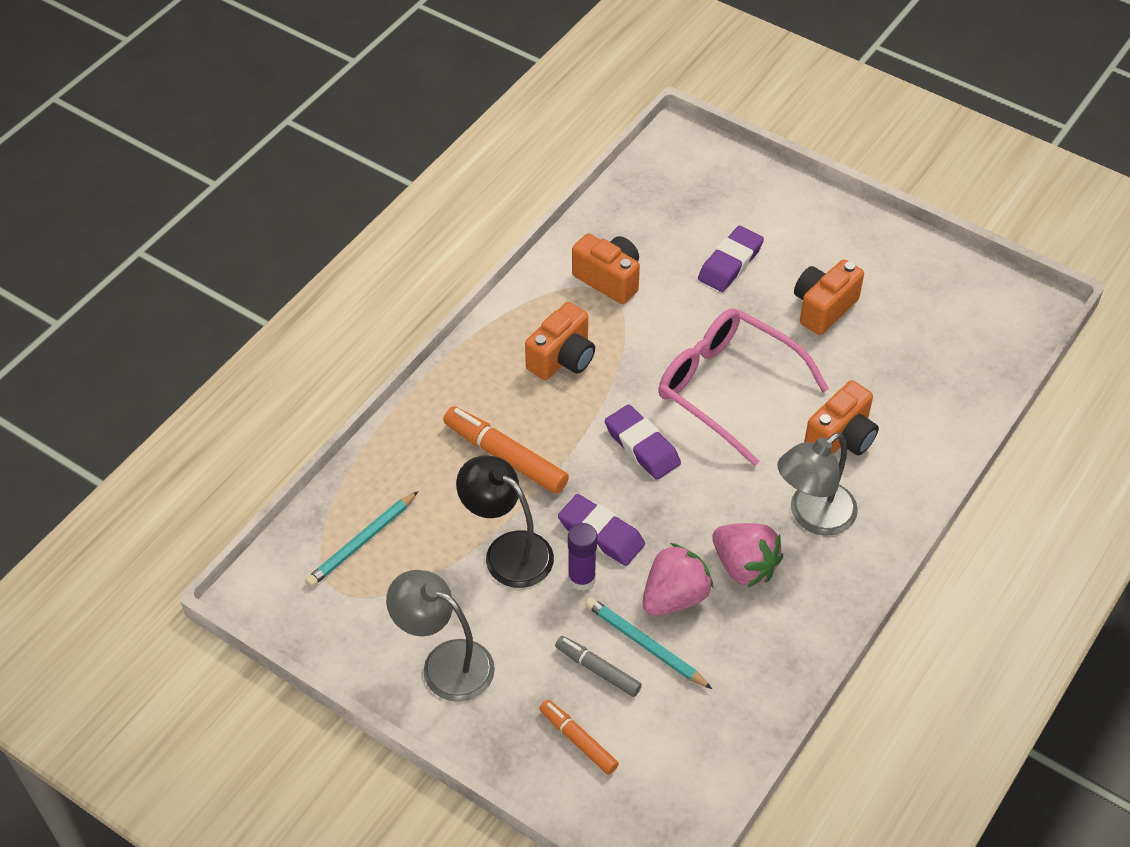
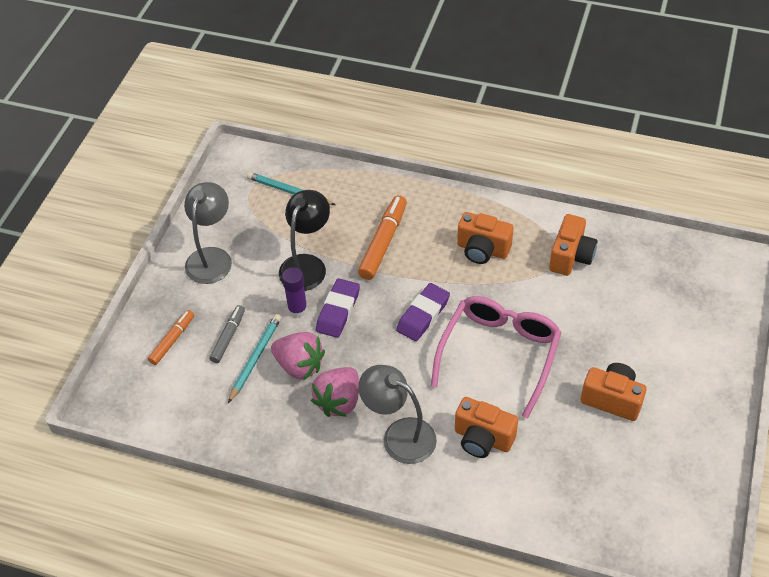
camera: 75 degrees right, 0 degrees up
purple eraser [698,226,764,292] -> none

